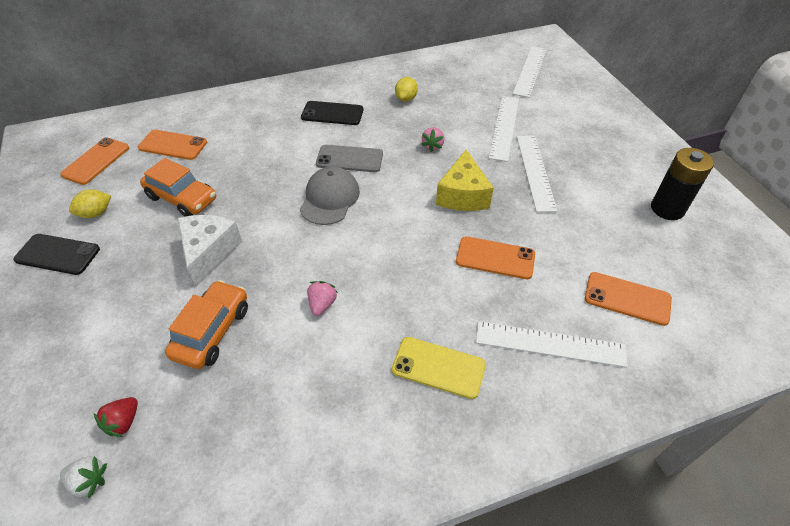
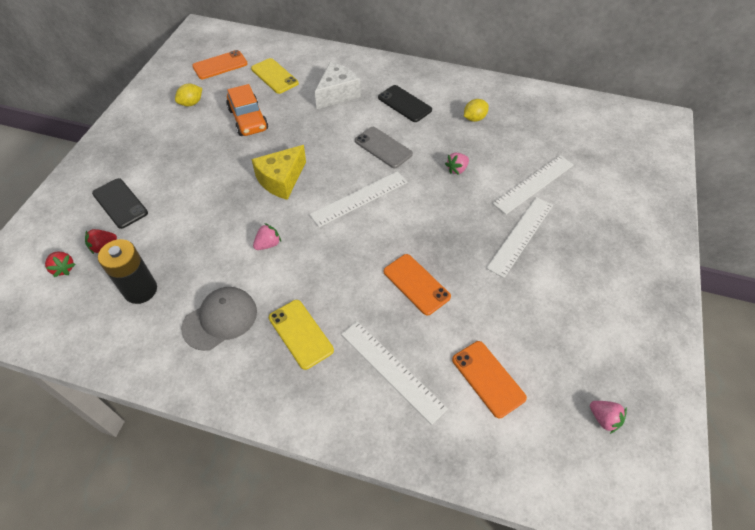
camera: 35 degrees right, 5 degrees up
black phone [13,234,100,275] -> black phone moved to [92,178,148,229]
white strawberry [60,456,107,498] -> red strawberry [45,252,76,277]
yellow lemon [69,189,111,218] -> yellow lemon turned 45 degrees counterclockwise [175,84,202,106]
orange phone [138,130,207,160] -> yellow phone [251,58,299,94]
orange car [165,280,248,369] -> none
white cheese [178,215,242,287] -> white cheese moved to [315,62,361,109]
grey cap [300,166,360,225] -> grey cap moved to [181,287,257,351]
yellow cheese [436,149,494,211] -> yellow cheese moved to [251,145,306,200]
white ruler [513,46,547,98] -> white ruler moved to [309,171,408,227]
black battery [651,148,714,220] -> black battery moved to [98,239,157,304]
none -> pink strawberry [590,401,627,434]

